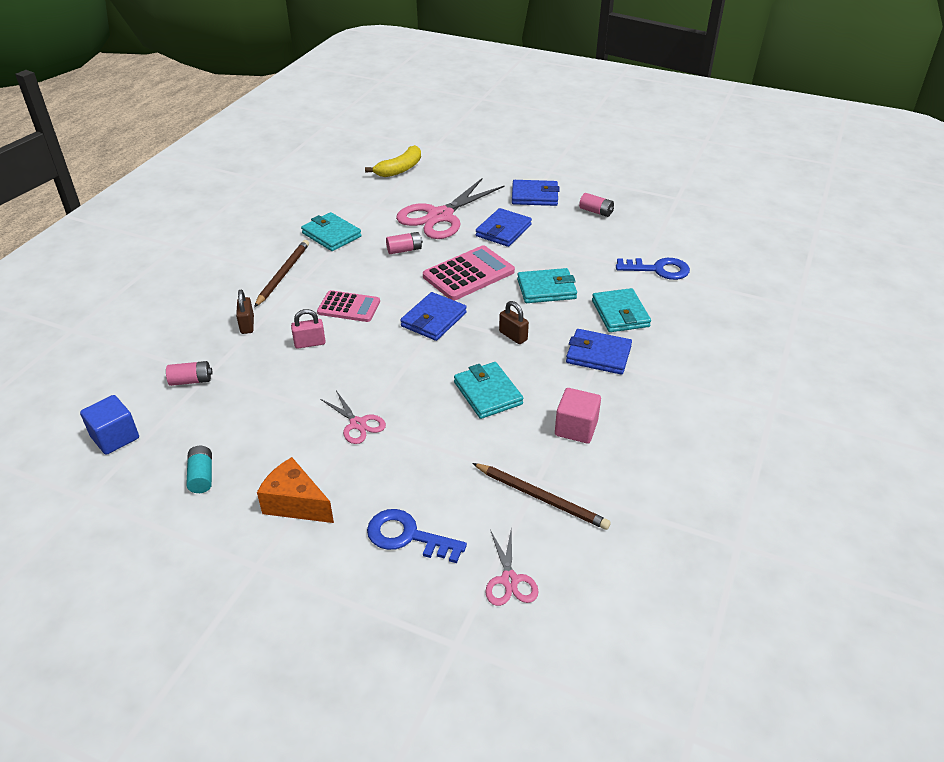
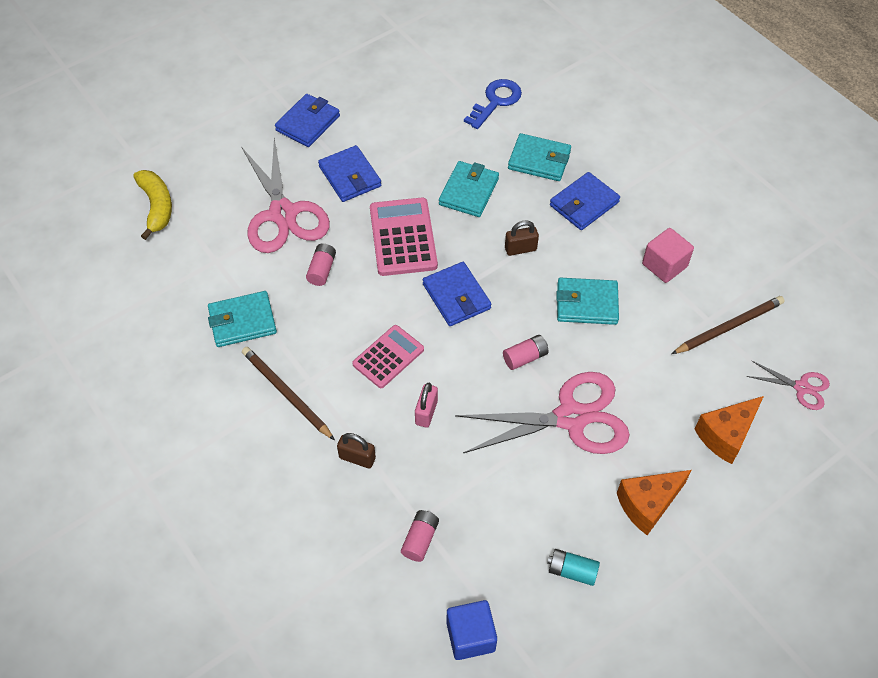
camera: 60 degrees left, 15 degrees up
pink scissors [320,391,386,444] -> pink scissors [455,372,630,454], size x2.07
blue key [367,509,467,563] -> orange cheese [694,396,764,464]
pink battery [579,193,614,217] -> pink battery moved to [503,335,549,370]

